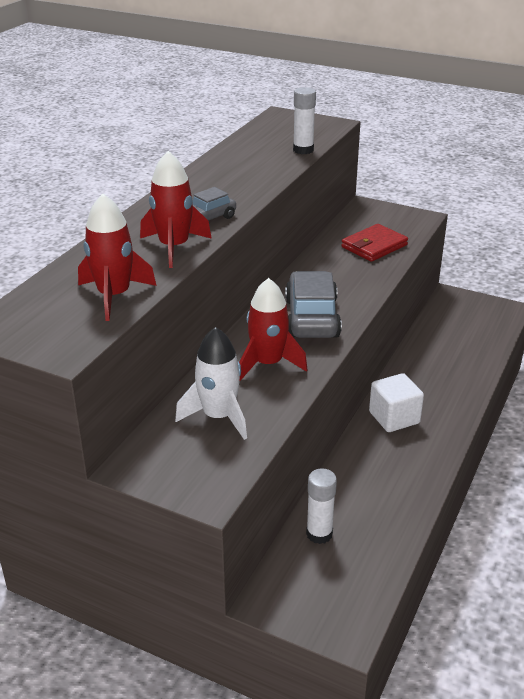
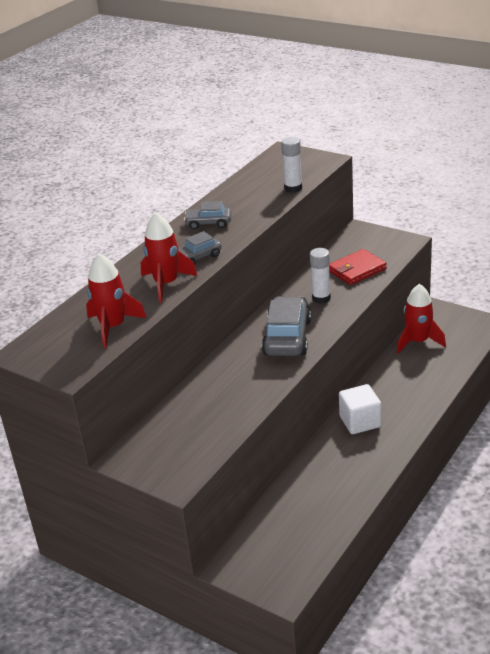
camera: 10 degrees right, 0 degrees up
white rocket [175,327,247,440] -> none
red rocket [239,278,308,381] -> red rocket moved to [397,284,446,354]
white glue stick [306,468,337,544] -> white glue stick moved to [310,248,331,304]
none -> grey car [184,201,232,229]

